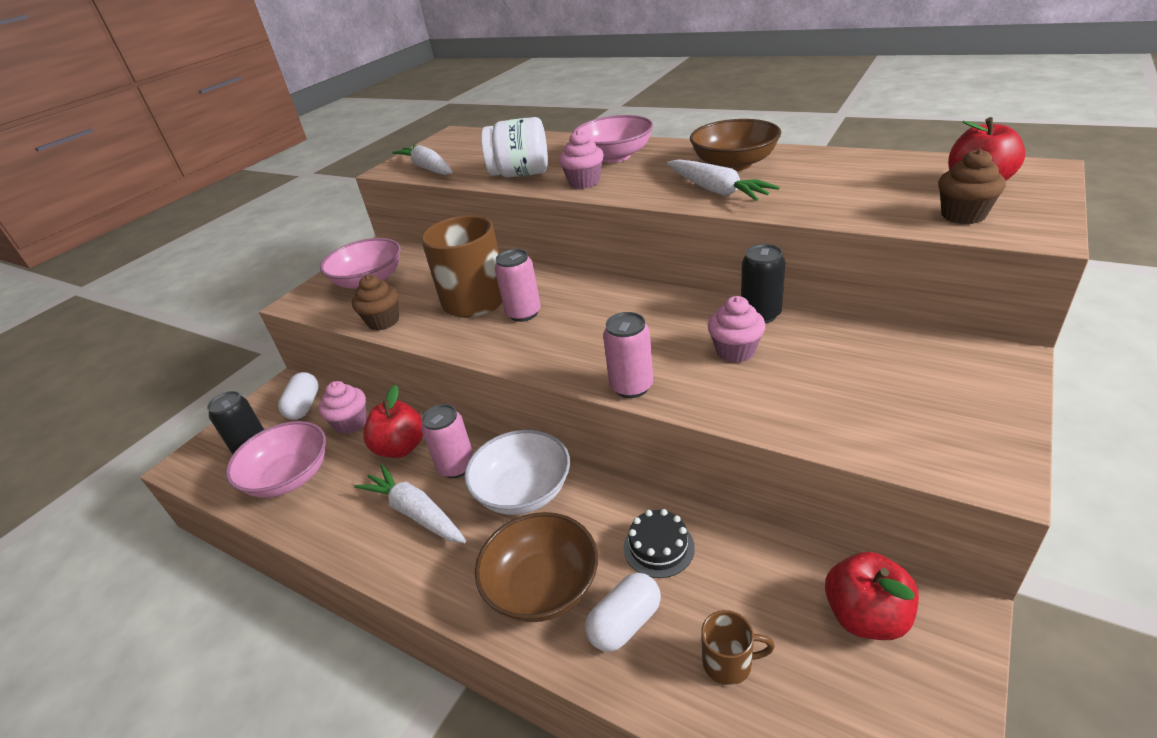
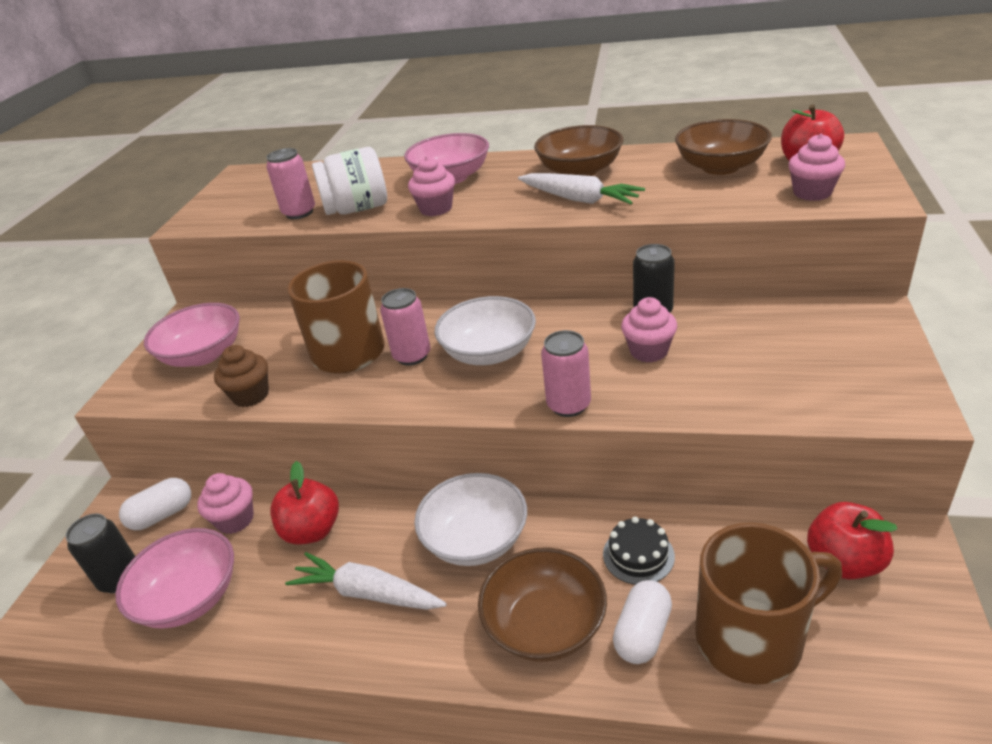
camera: 20 degrees left, 0 degrees up
white capsule [278,372,319,420] -> white capsule turned 75 degrees clockwise [119,478,191,530]
white carrot [392,144,452,175] -> none
pink can [421,404,473,478] -> pink can moved to [266,148,315,219]
brown mug [701,610,775,686] -> brown mug [695,523,842,684], size x2.22
brown cupcake [938,149,1006,224] -> pink cupcake [788,134,845,201]
none -> white bowl [434,296,536,365]
none -> brown bowl [675,119,772,175]

